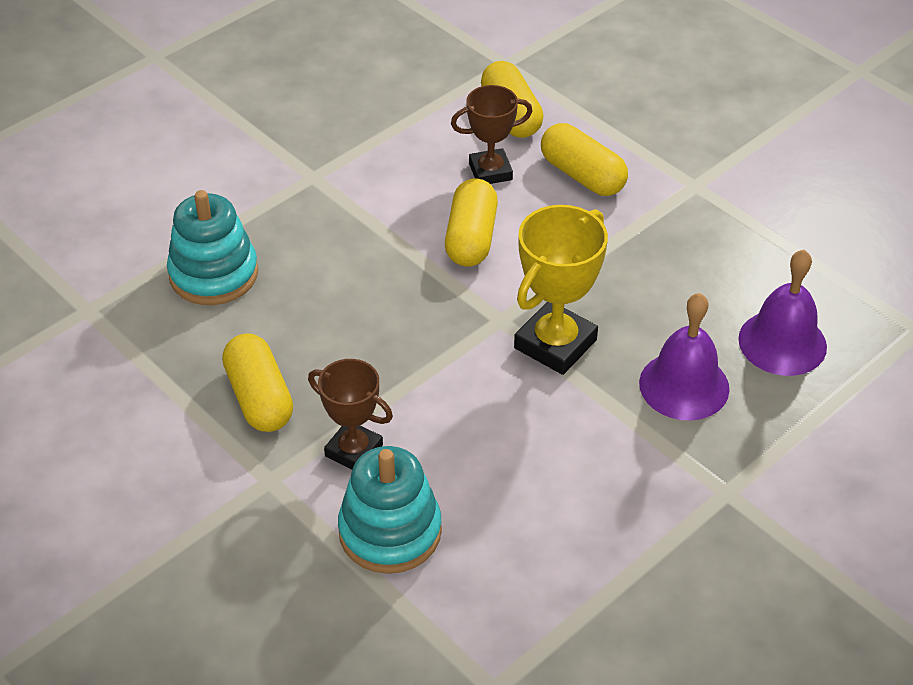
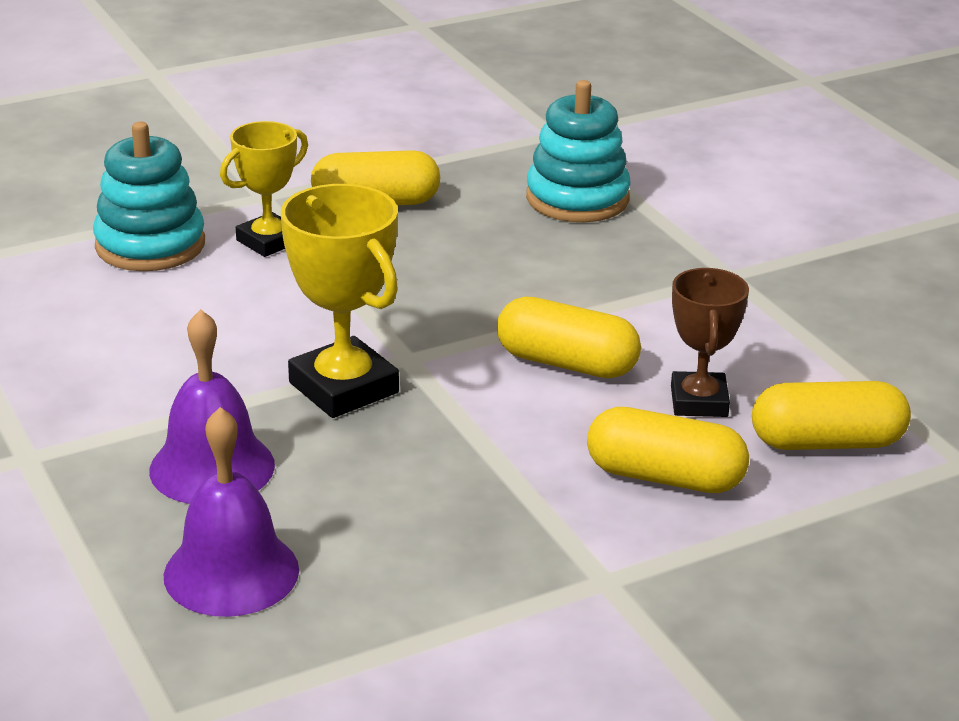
camera: 105 degrees right, 15 degrees down
brown trophy [308,359,393,469] -> yellow trophy [220,121,308,257]
yellow capsule [541,123,628,196] -> yellow capsule turned 45 degrees clockwise [587,407,749,493]

